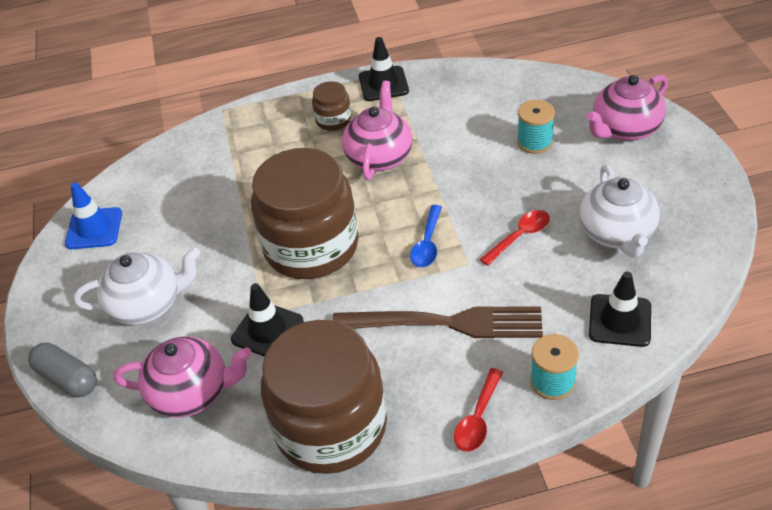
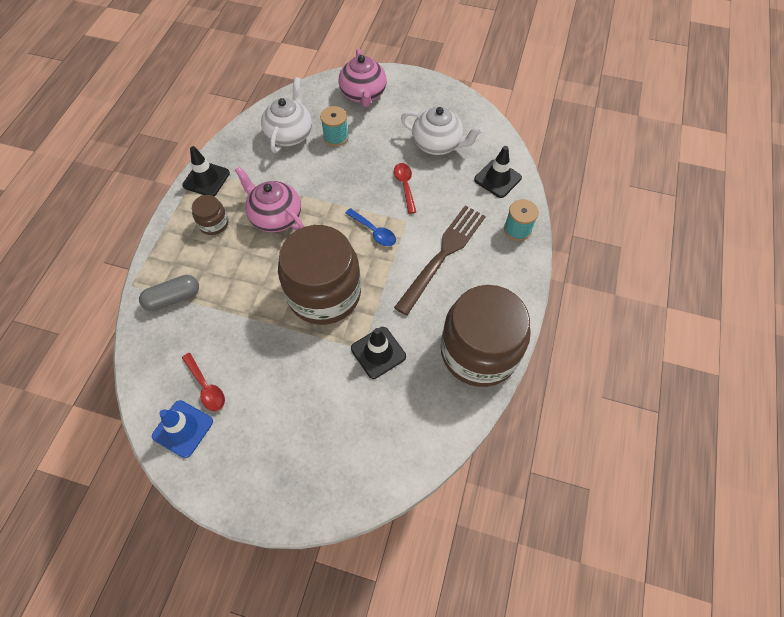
camera: 65 degrees left, 15 degrees up
grey capsule [28,343,97,397] -> grey capsule moved to [139,275,199,311]
white teapot [74,248,200,325] -> white teapot moved to [261,77,312,153]
pink teapot [114,337,252,417] -> none
red spoon [454,368,503,452] -> red spoon moved to [182,353,225,411]

